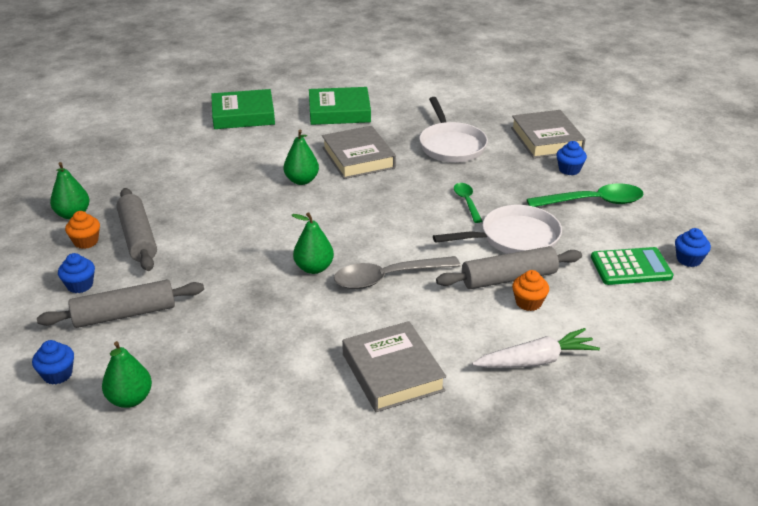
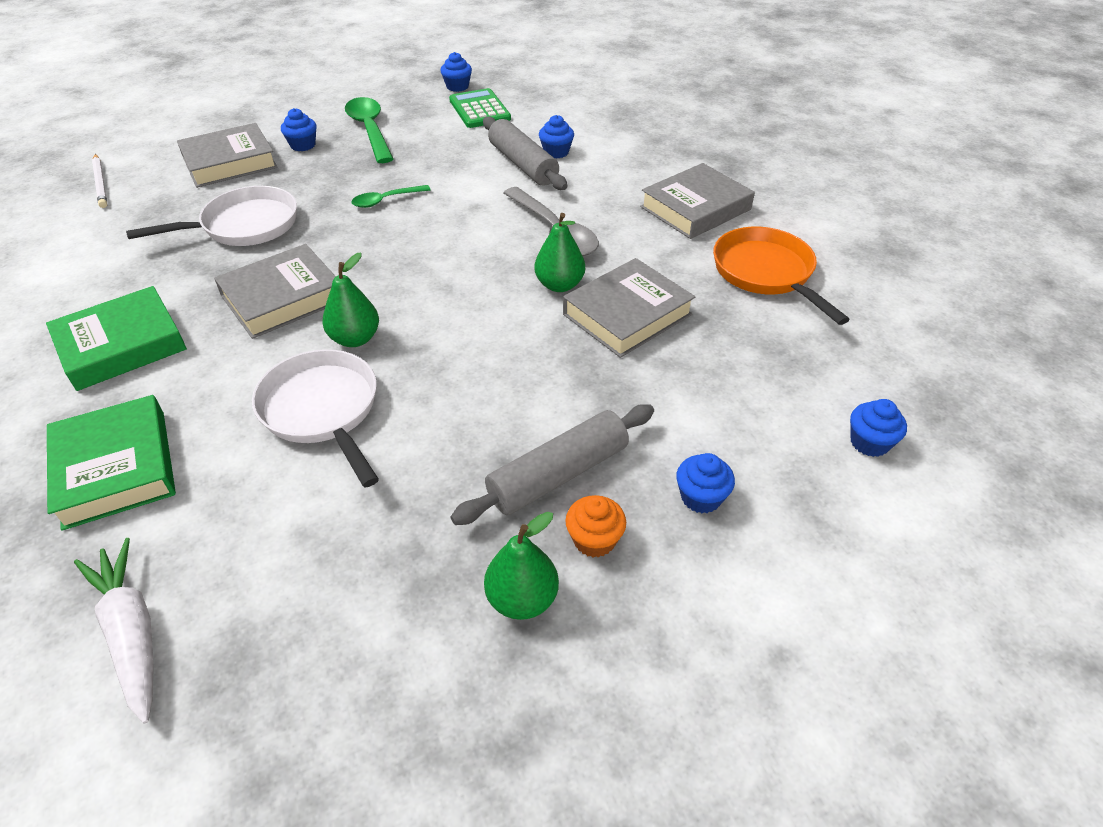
camera: 105 degrees left, 10 degrees up
grey rolling pin [37,280,204,328] -> none
green pear [102,341,152,408] -> none
green book [309,87,371,125] -> green book turned 75 degrees clockwise [46,286,187,391]
white pan [433,205,562,254] -> white pan moved to [252,349,379,487]
white carrot [472,328,600,368] -> white carrot moved to [74,538,154,724]
orange cupcake [512,270,549,311] -> blue cupcake [539,115,574,159]
none -> white pencil [92,154,107,208]
none -> grey book [563,258,695,358]
none -> orange pan [713,227,850,325]

